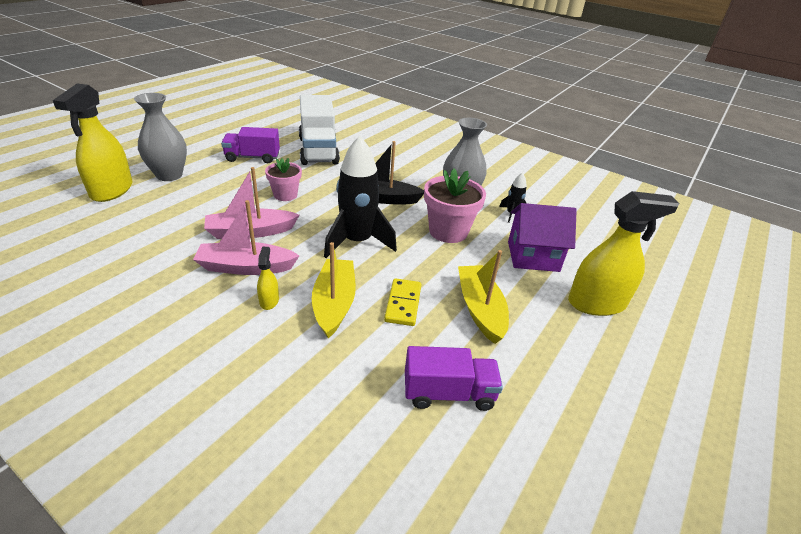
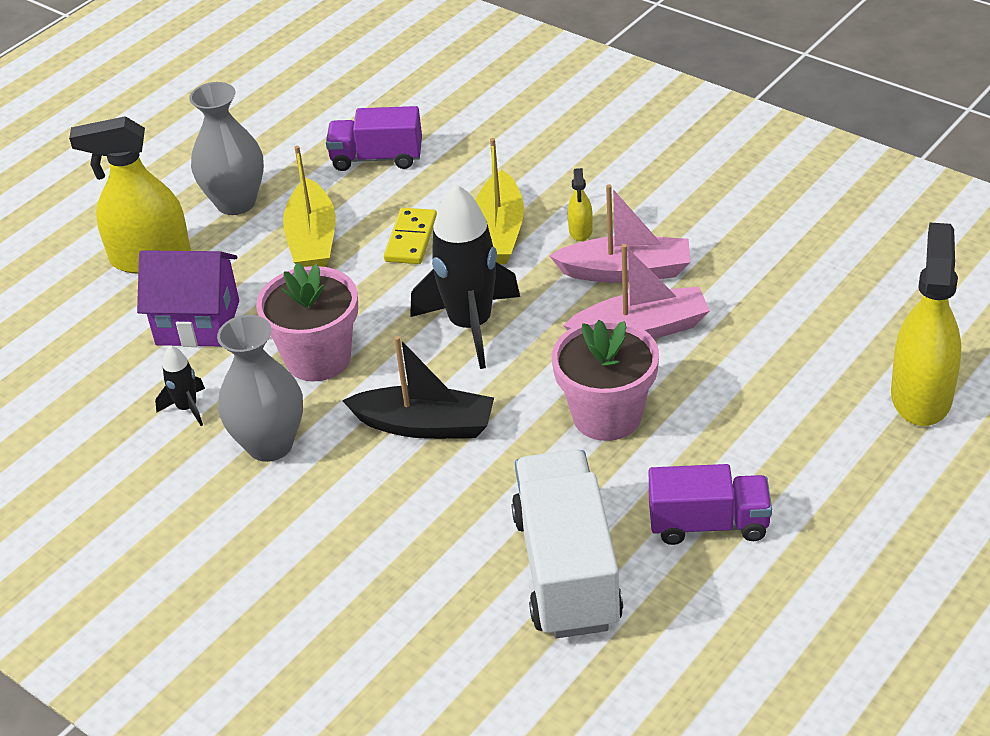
camera: 170 degrees left, 5 degrees up
grey vase [134,93,187,181] -> grey vase moved to [189,82,264,215]
pink flower pot [265,158,302,201] -> pink flower pot [552,319,659,441], size x1.59

